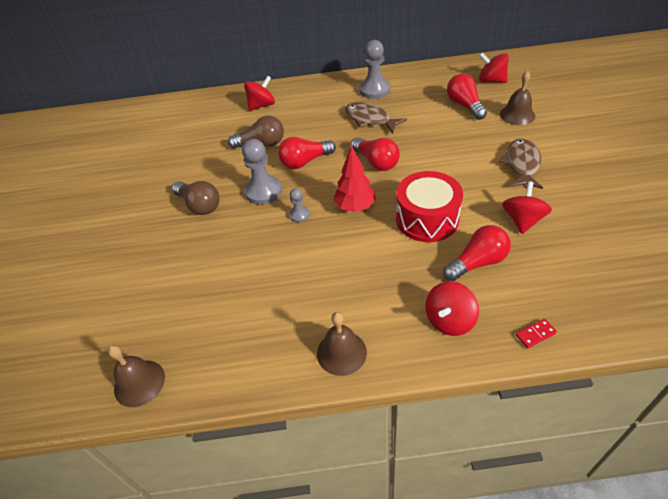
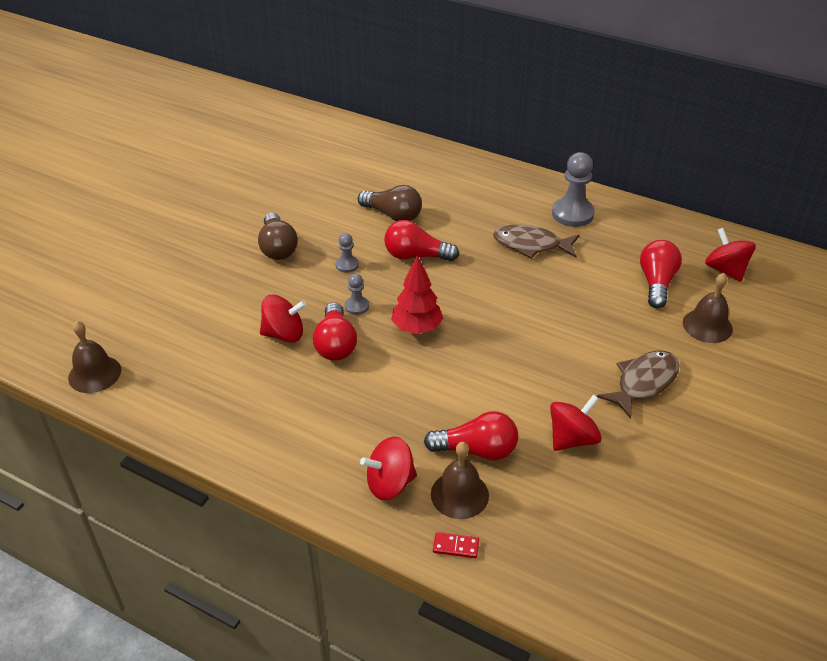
camera: 30 degrees right, 5 degrees down
grey pawn [242,139,282,205] -> grey pawn [336,233,359,273], size x0.52
red spinning top [244,76,275,111] -> red spinning top moved to [260,294,306,343]
brown bell [317,312,367,376] -> brown bell moved to [431,442,489,519]
brown fish [345,102,407,134] -> brown fish turned 60 degrees counterclockwise [493,224,579,259]
red light bulb [351,138,400,171] -> red light bulb moved to [313,302,357,361]
red drum [396,171,463,242] -> none

